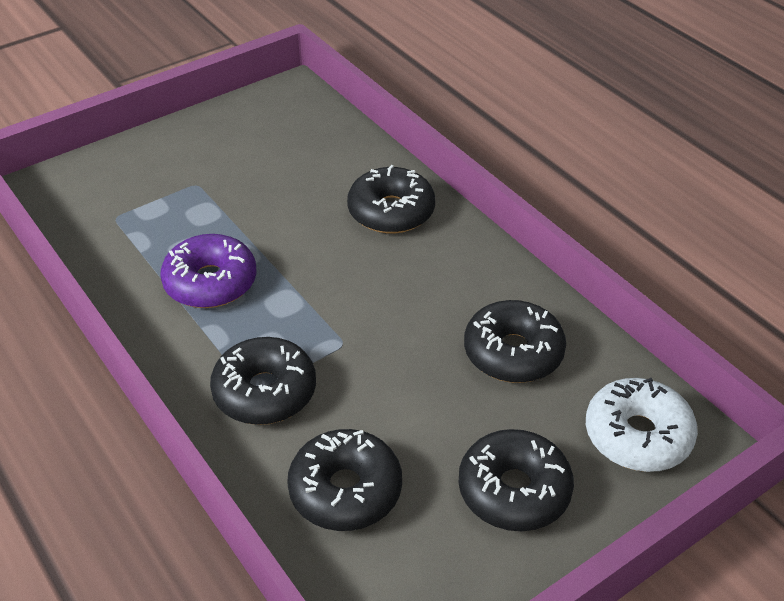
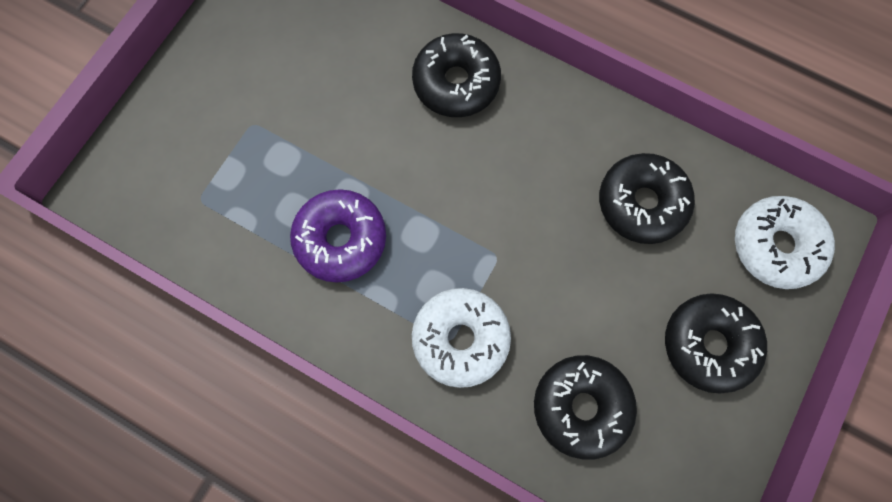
camera: 25 degrees left, 30 degrees up
black donut [210,337,316,425] -> white donut [412,288,511,388]

